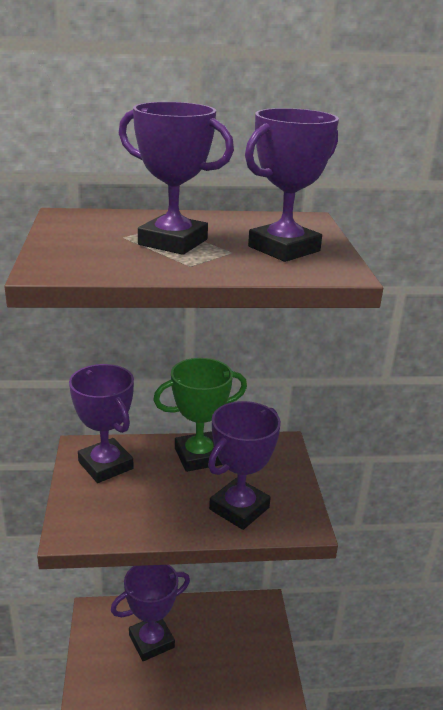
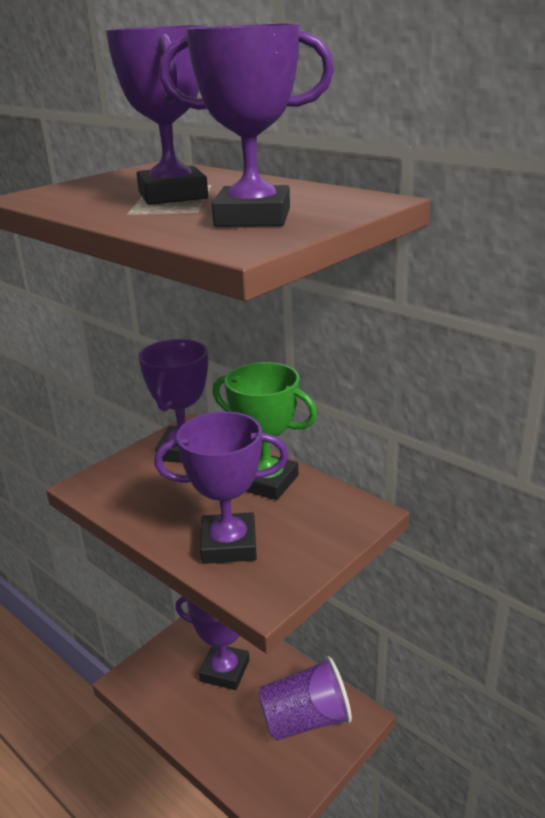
camera: 50 degrees right, 0 degrees up
none -> purple cup [258,656,352,741]

